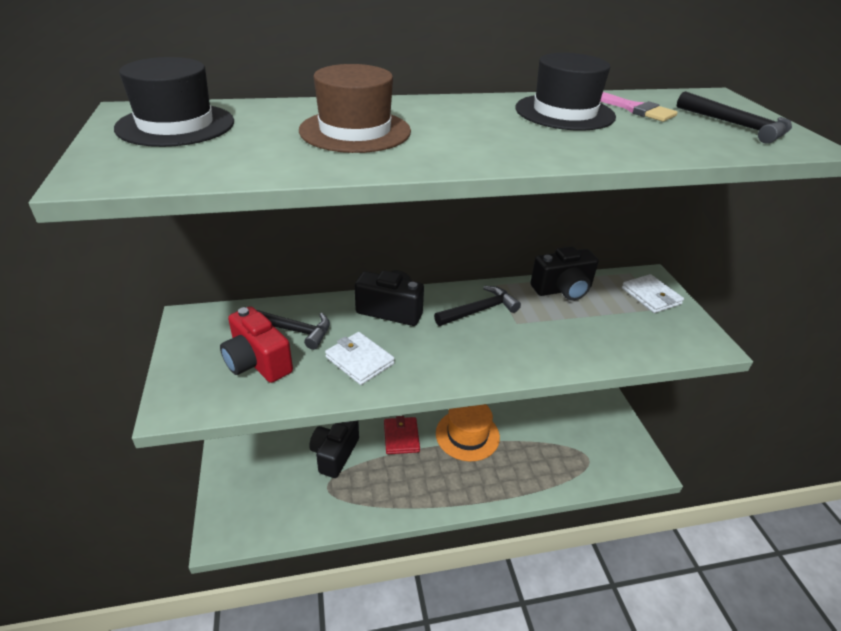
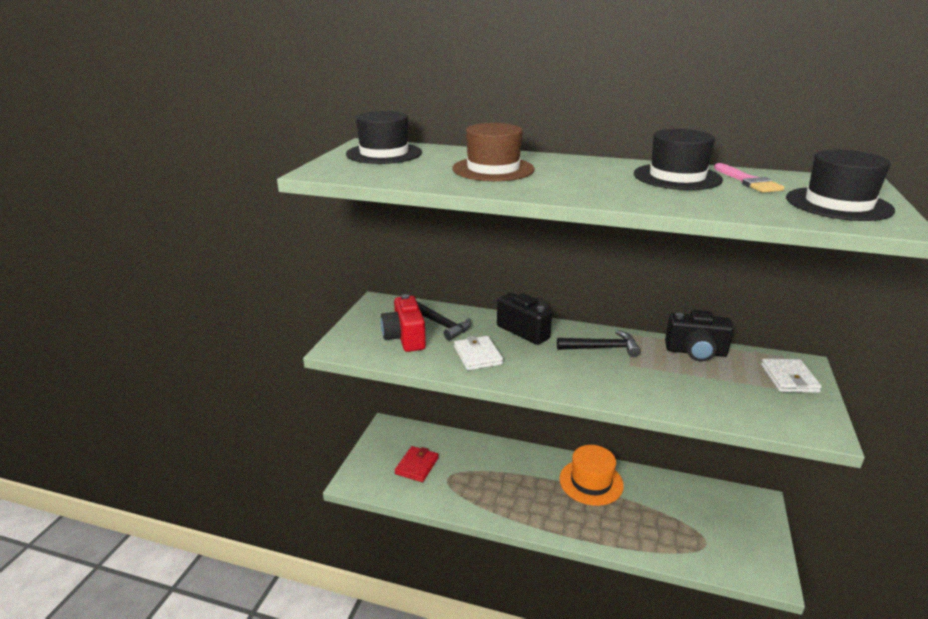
camera: 30 degrees right, 10 degrees down
black camera [309,421,359,478] -> none
red wallet [384,416,420,454] -> red wallet moved to [395,446,439,482]
black hammer [677,91,792,144] -> black hat [786,150,895,221]

